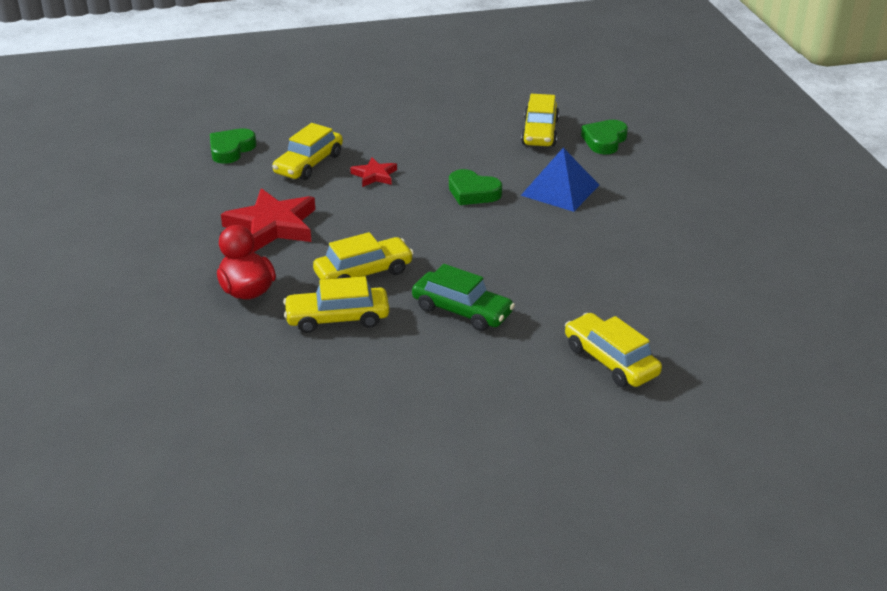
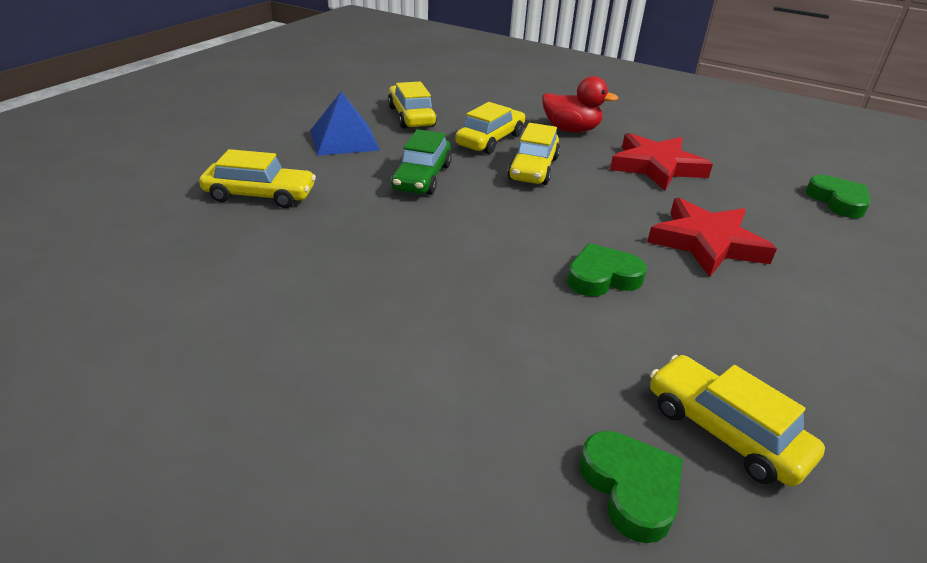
camera: 130 degrees right, 0 degrees up
yellow car [272,123,343,180] -> yellow car moved to [388,82,437,129]
red star [350,157,397,187] -> red star [647,198,777,277], size x1.91
green car [412,264,515,331] -> green car turned 60 degrees counterclockwise [391,129,452,195]
blue pyramid [521,148,599,212] -> blue pyramid moved to [310,91,380,156]

